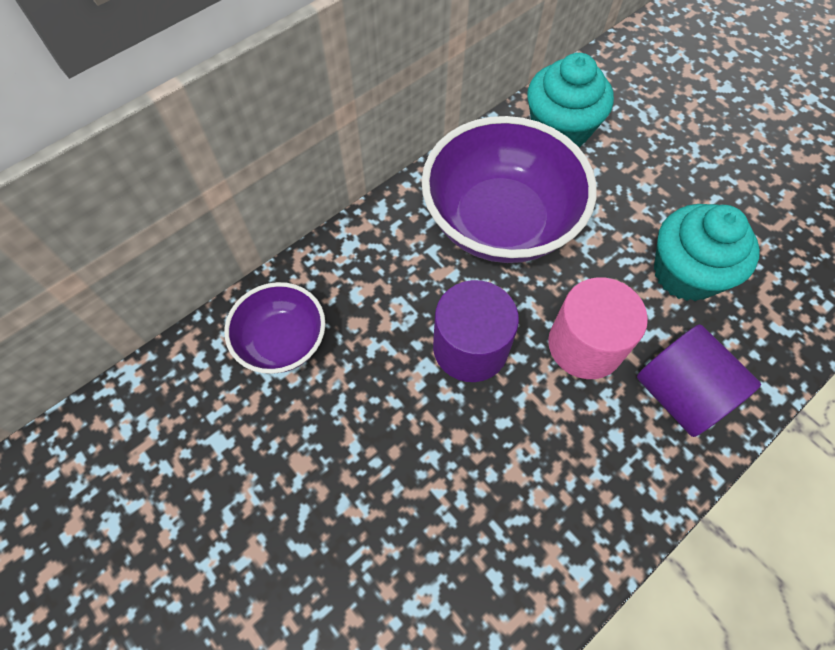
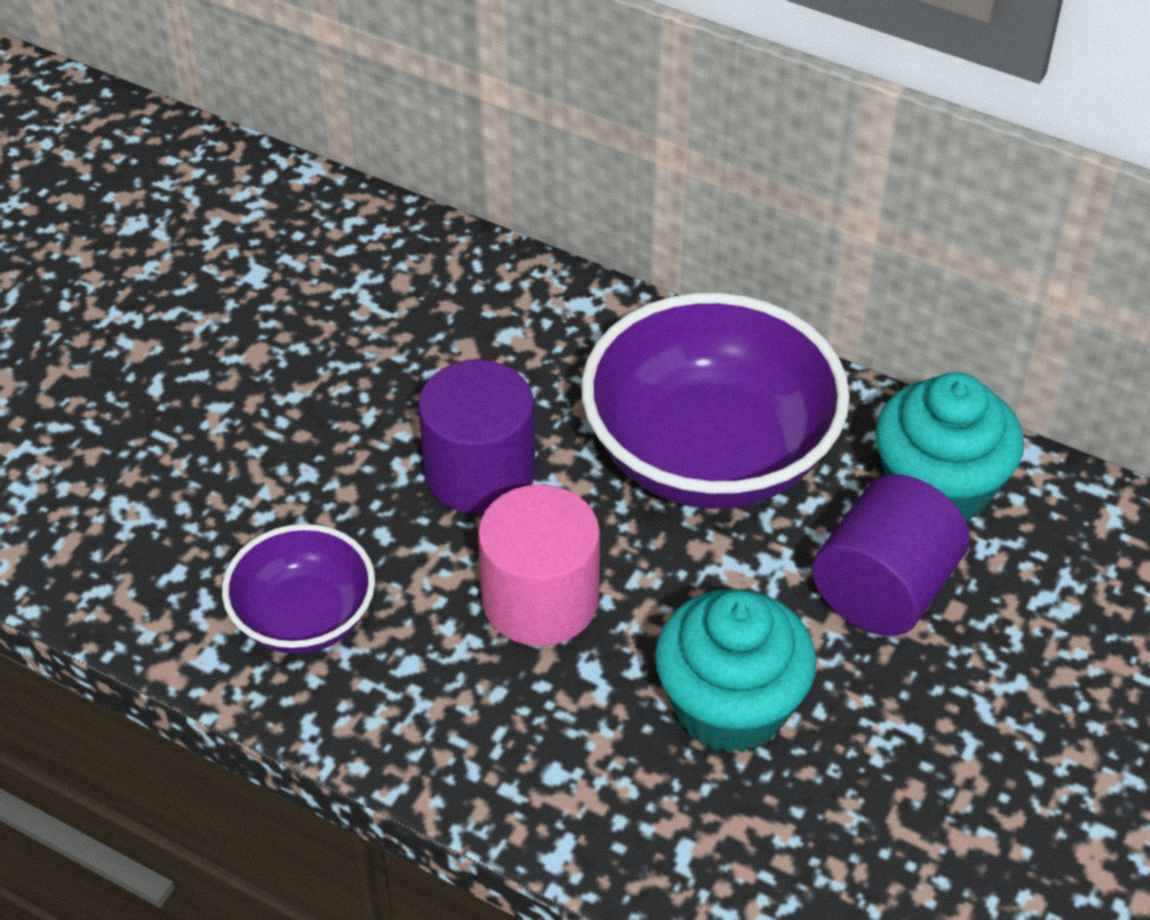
camera: 70 degrees right, 15 degrees down
purple bowl [224,282,325,374] -> purple bowl moved to [222,524,375,654]
purple cylinder [637,324,761,437] -> purple cylinder moved to [812,474,970,636]

